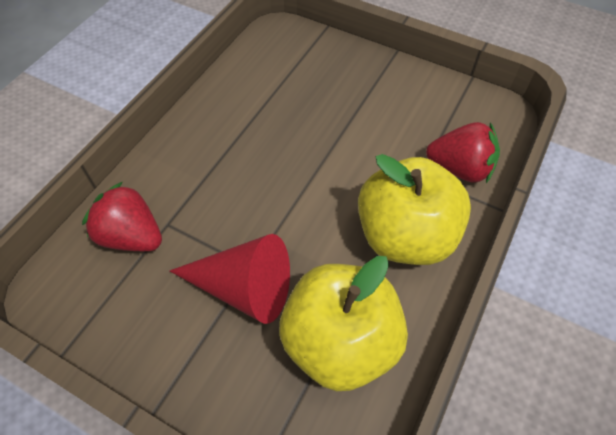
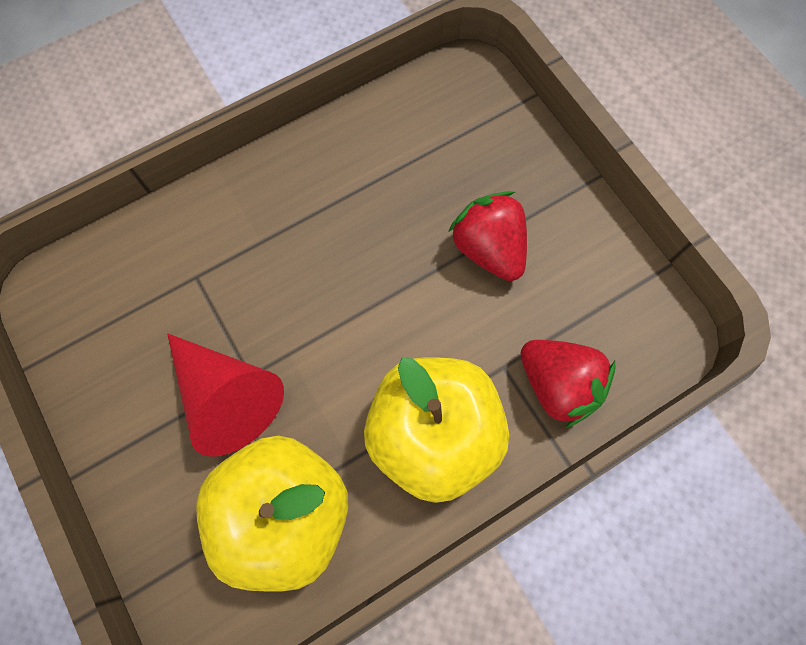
camera: 30 degrees right, 15 degrees up
red strawberry [82,182,162,251] -> red strawberry moved to [448,191,527,281]

